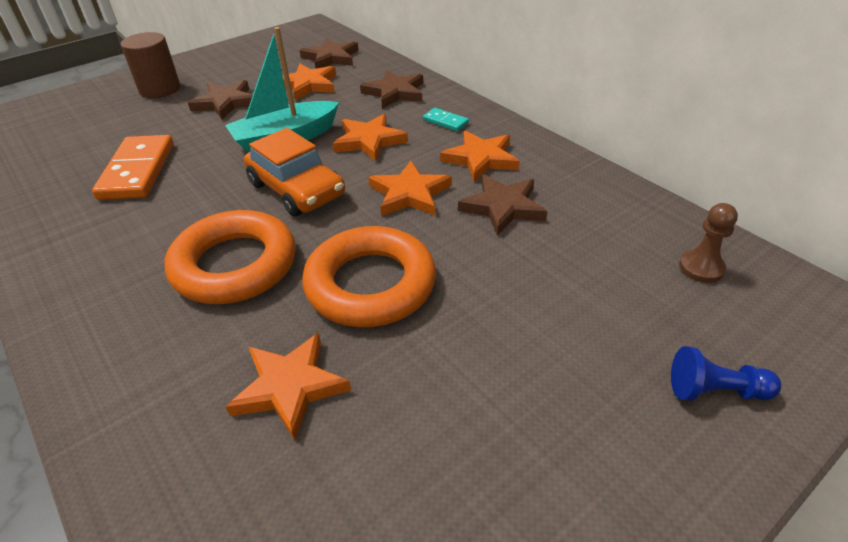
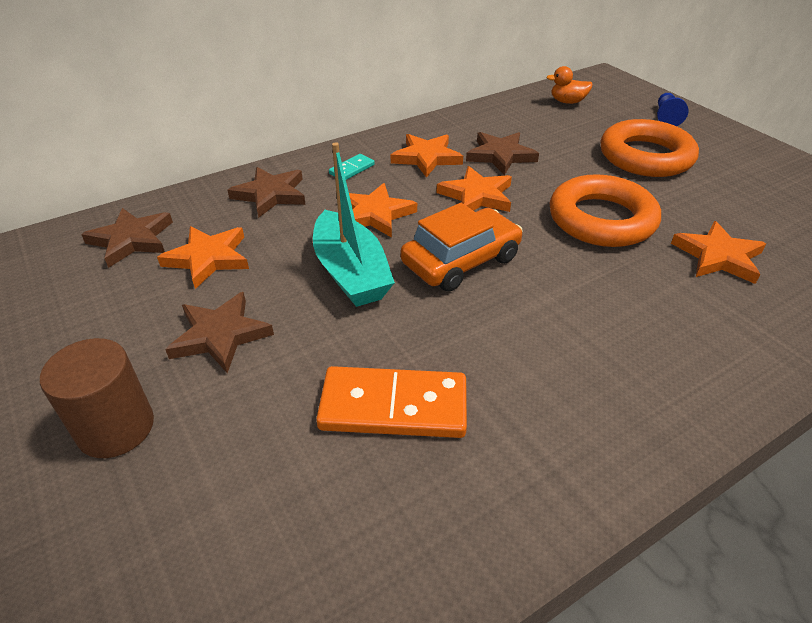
camera: 85 degrees left, 0 degrees up
orange ring [165,210,296,304] -> orange ring moved to [601,119,699,177]
brown pawn [679,203,738,283] -> orange duck [546,66,593,104]

